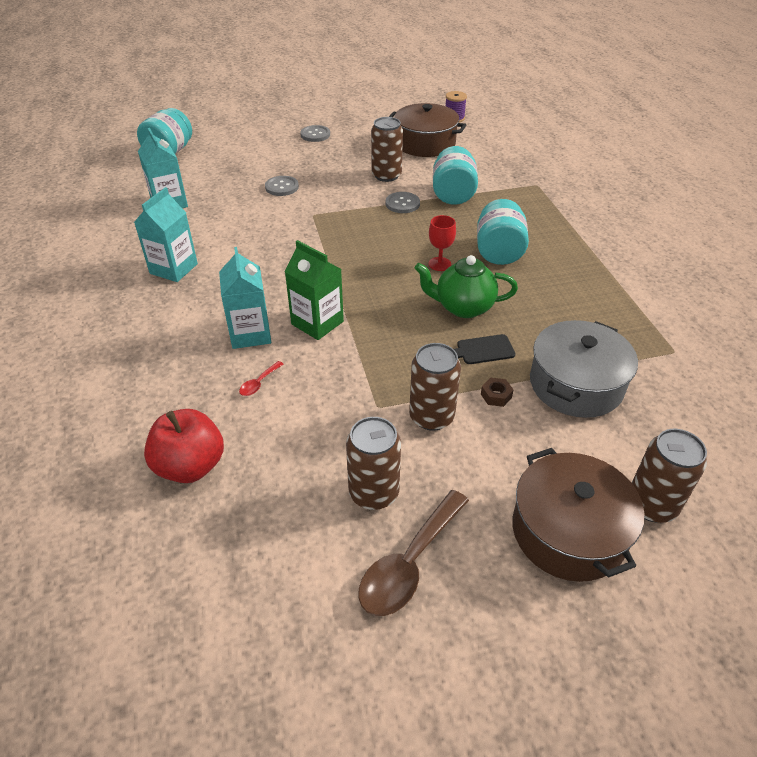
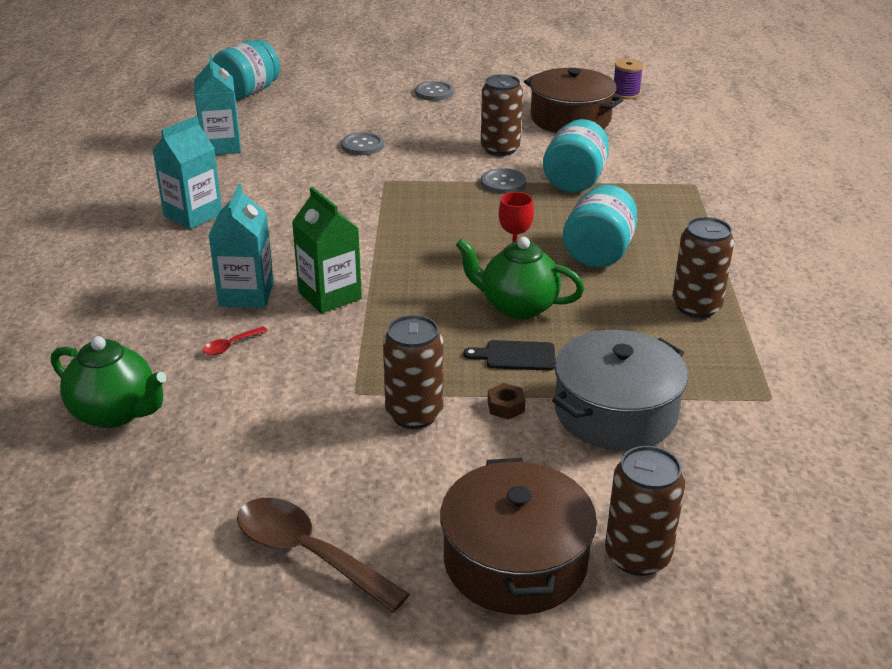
camera: 15 degrees right, 10 degrees down
red apple [144,409,224,483] -> green teapot [51,336,167,428]
brown can [346,417,401,510] -> brown can moved to [672,217,734,318]
brown spoon [358,490,469,616] -> brown spoon turned 75 degrees clockwise [237,498,410,613]

